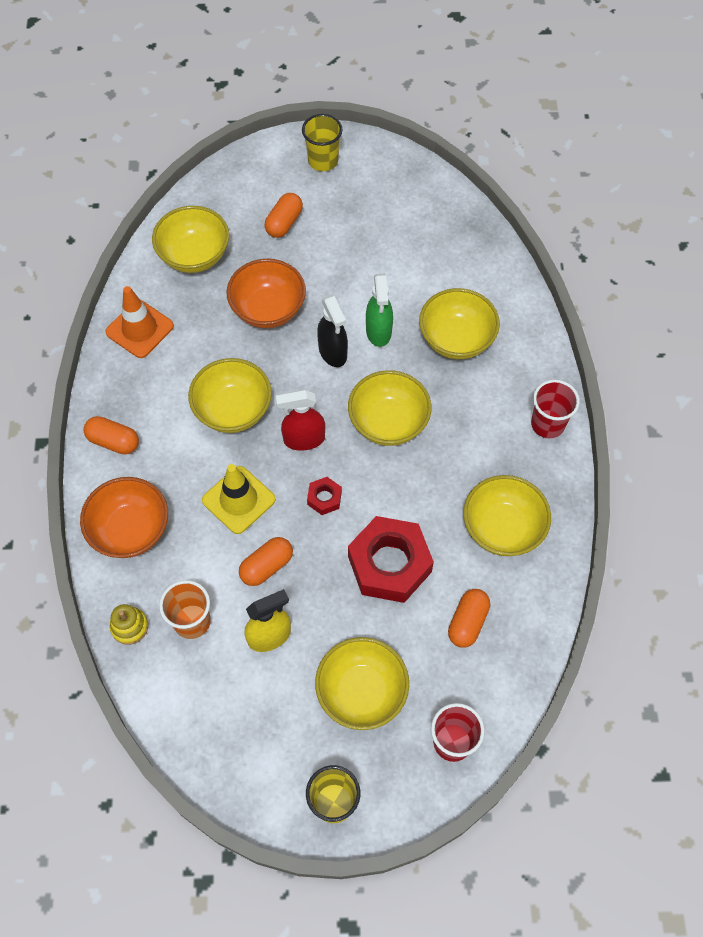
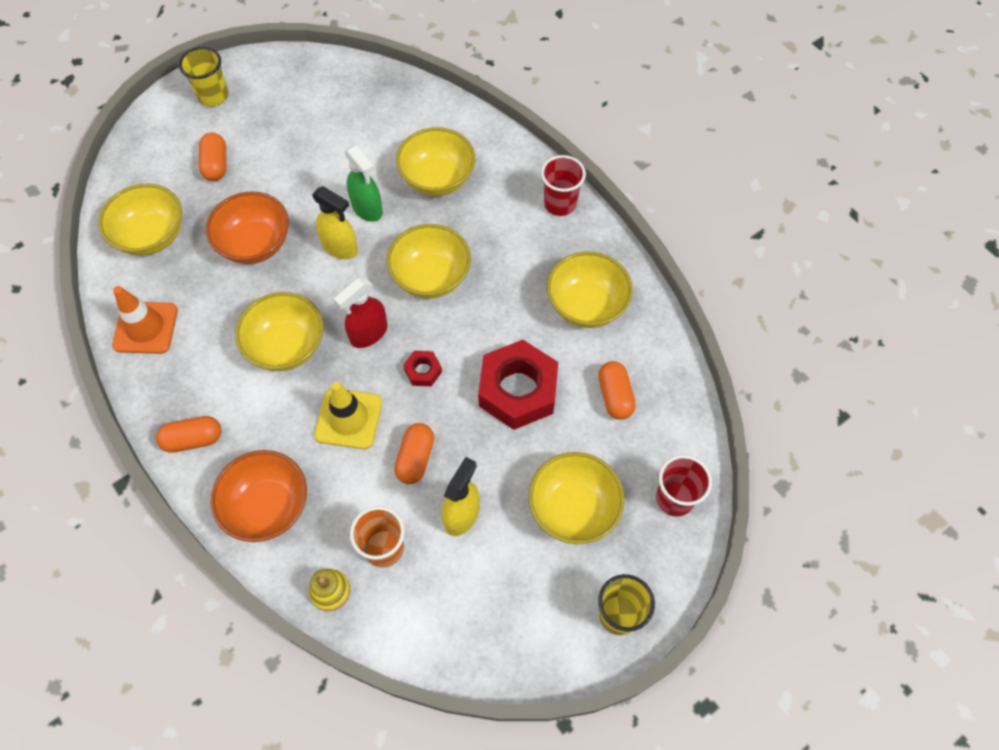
camera: 35 degrees left, 0 degrees up
black spray bottle [317,295,348,367] -> yellow spray bottle [312,186,358,259]

